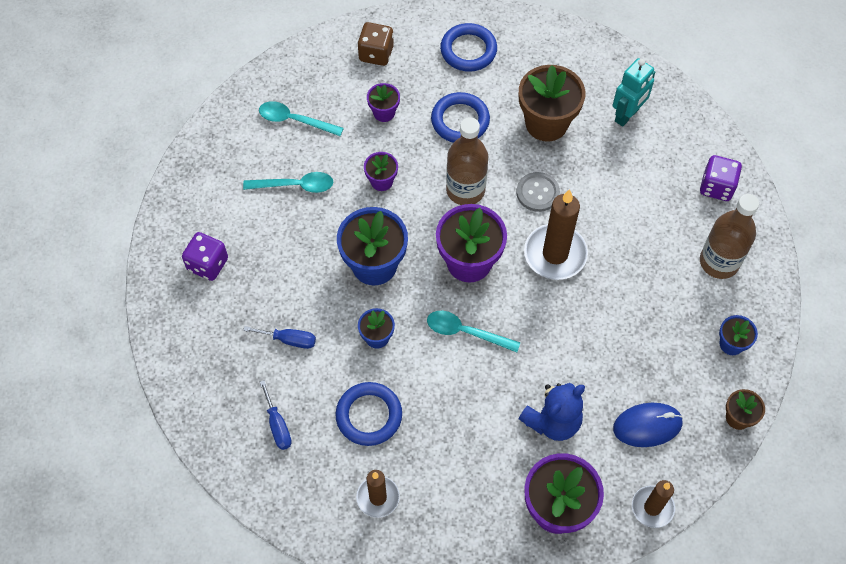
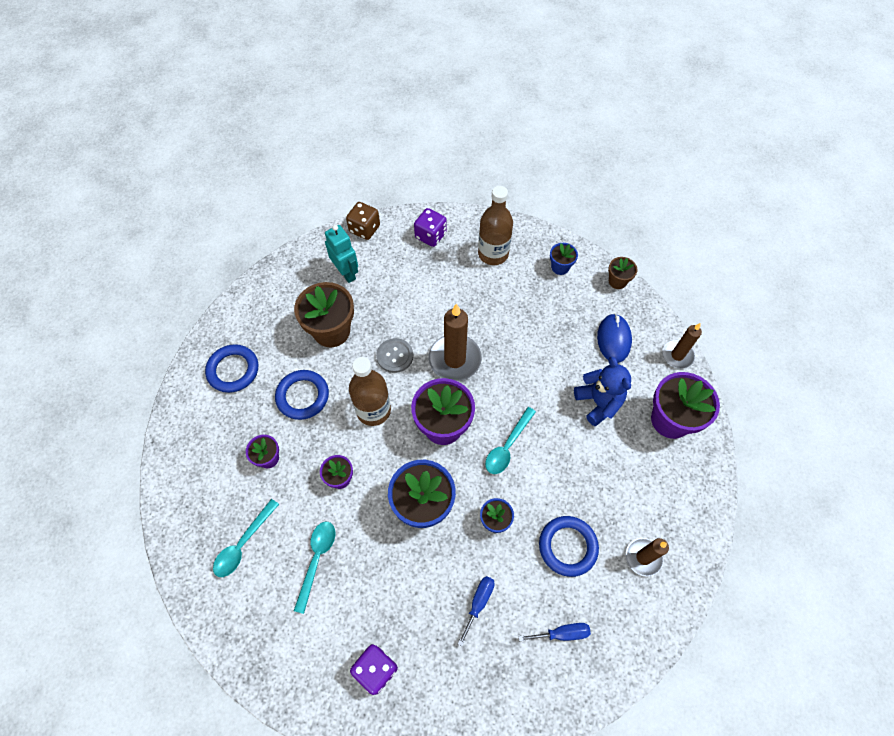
camera: 75 degrees left, 0 degrees up
brown dice [357,22,394,66] -> brown dice moved to [346,202,380,240]

